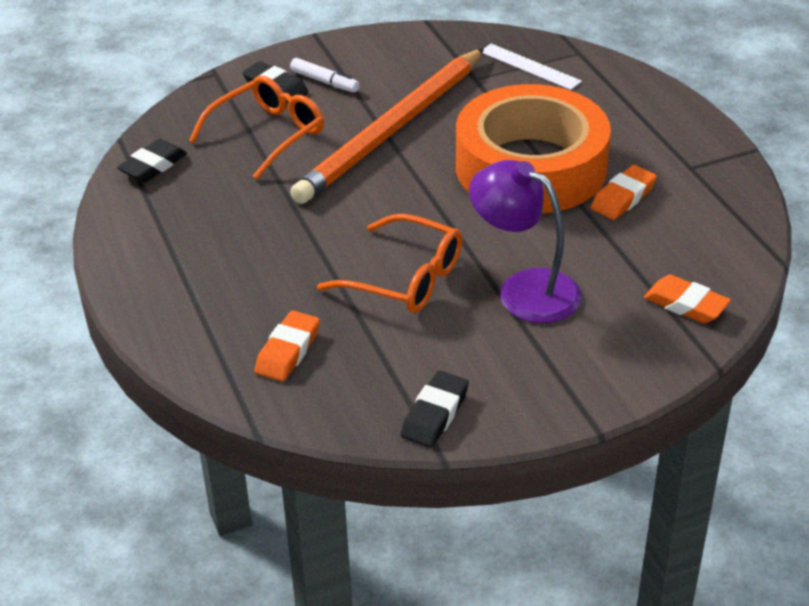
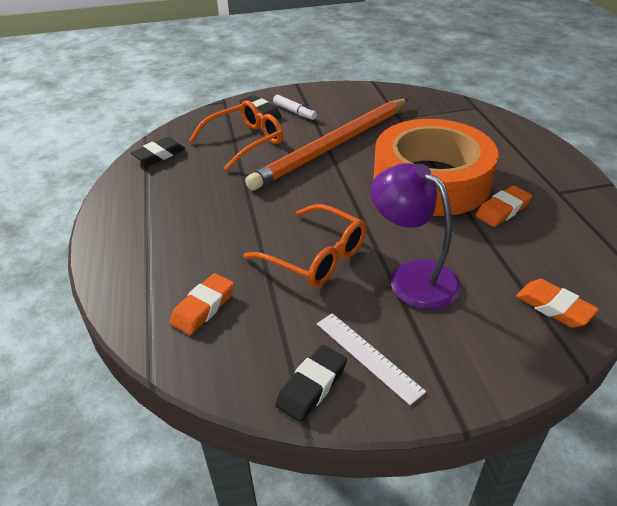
camera: 10 degrees right, 0 degrees up
white ruler [482,44,582,90] -> white ruler moved to [317,313,426,405]

